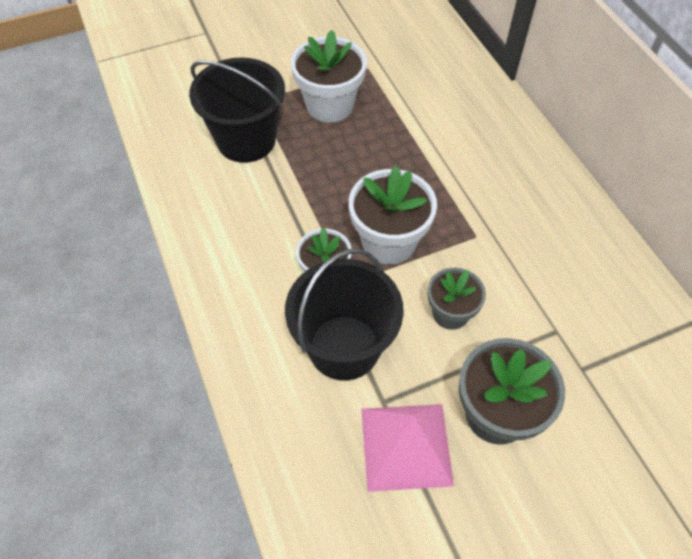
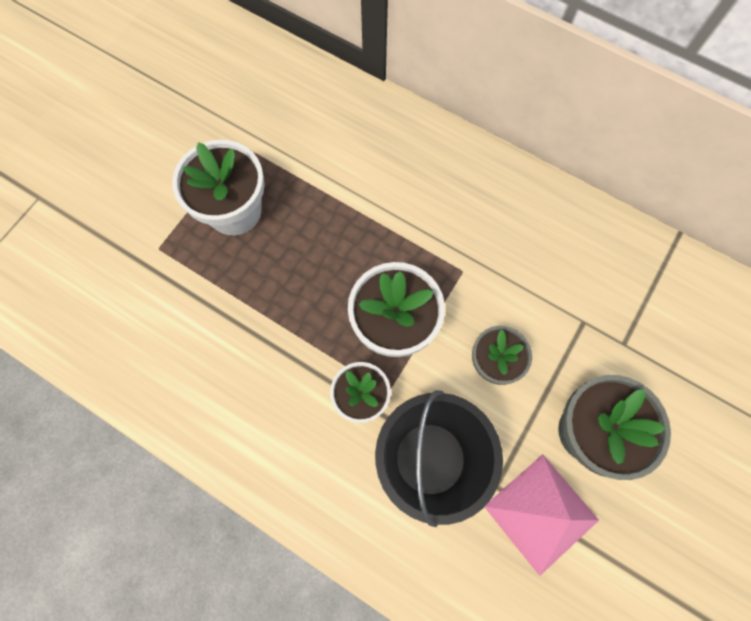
camera: 35 degrees left, 15 degrees up
black bucket [189,58,285,163] -> none

